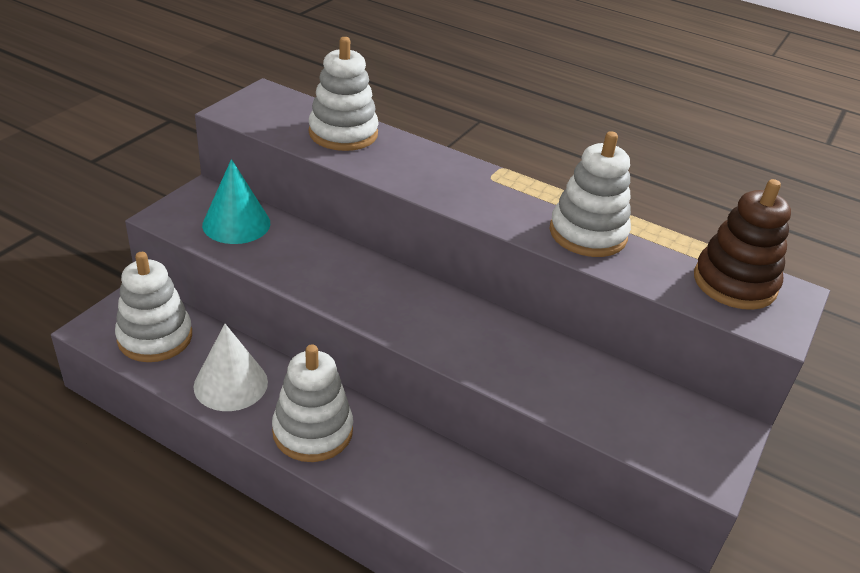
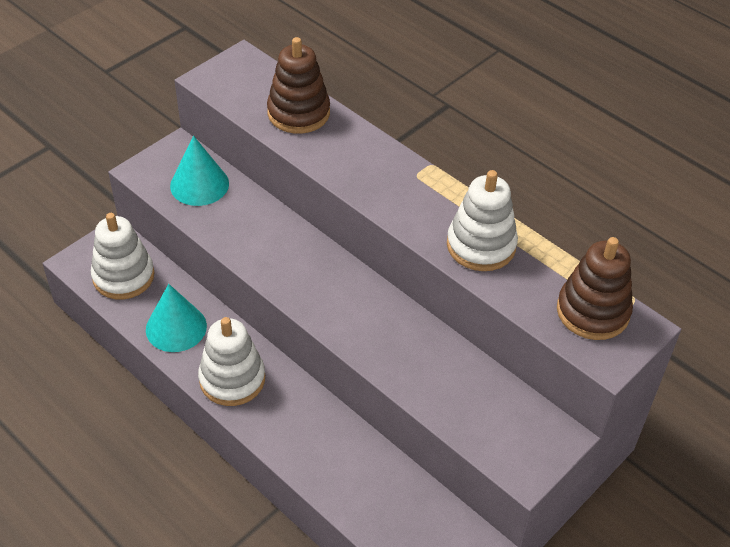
camera: 15 degrees right, 10 degrees up
white cone [194,324,268,411] -> turquoise cone [146,284,207,352]
white stacking toy [309,37,379,151] -> brown stacking toy [267,37,330,134]

